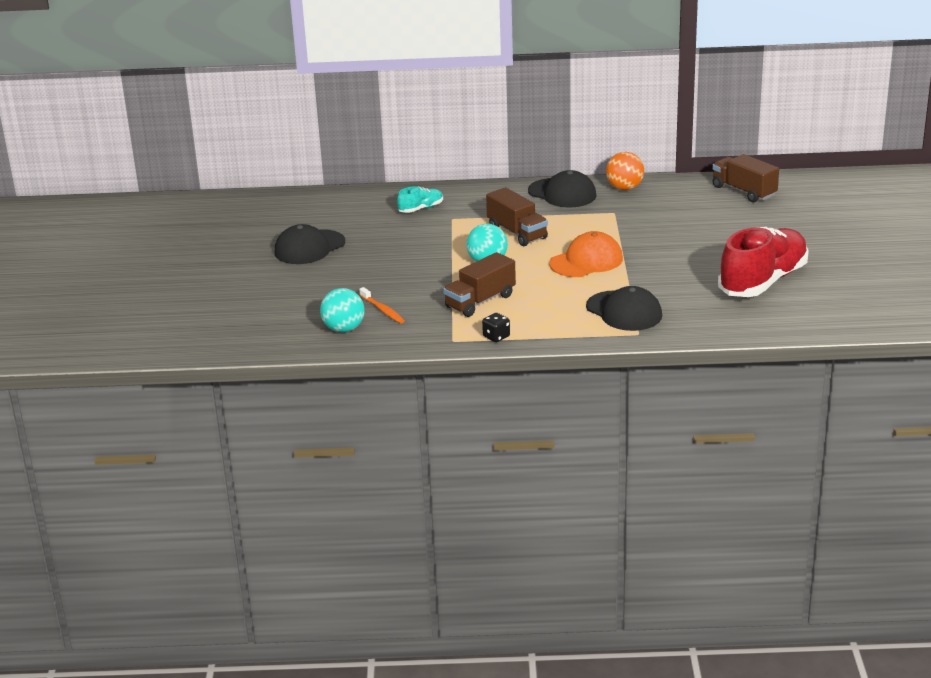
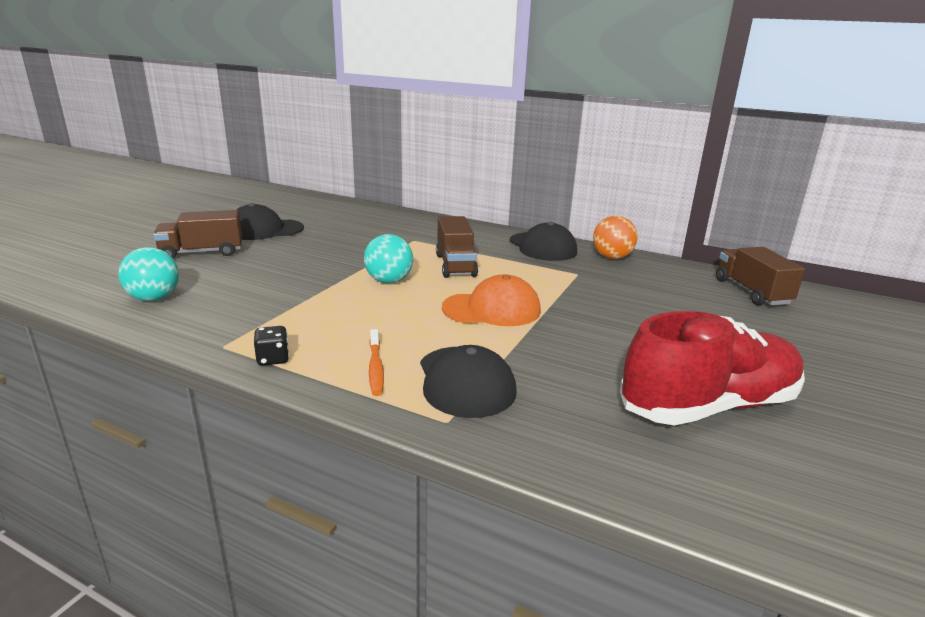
camera: 25 degrees right, 5 degrees down
orange toothbrush [359,287,405,323] -> orange toothbrush moved to [369,329,384,396]
turquoise shoe [397,186,443,213] -> none
brown truck [443,252,516,317] -> brown truck moved to [153,210,242,259]

